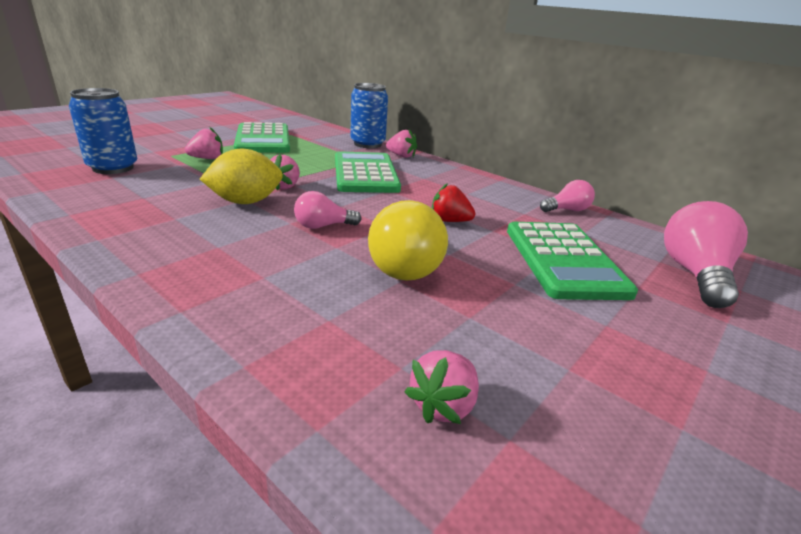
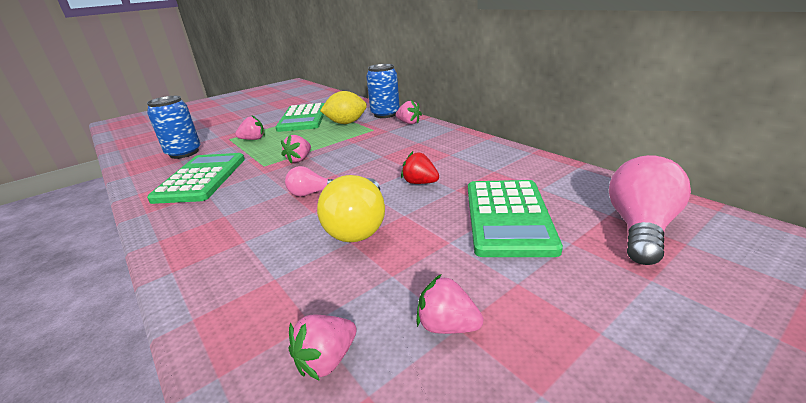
camera: 15 degrees right, 0 degrees up
yellow lemon [200,149,283,204] -> yellow lemon moved to [320,91,367,124]
green calculator [335,151,401,193] -> green calculator moved to [147,153,245,204]
pink light bulb [540,180,595,212] -> none
none -> pink strawberry [417,274,484,334]

